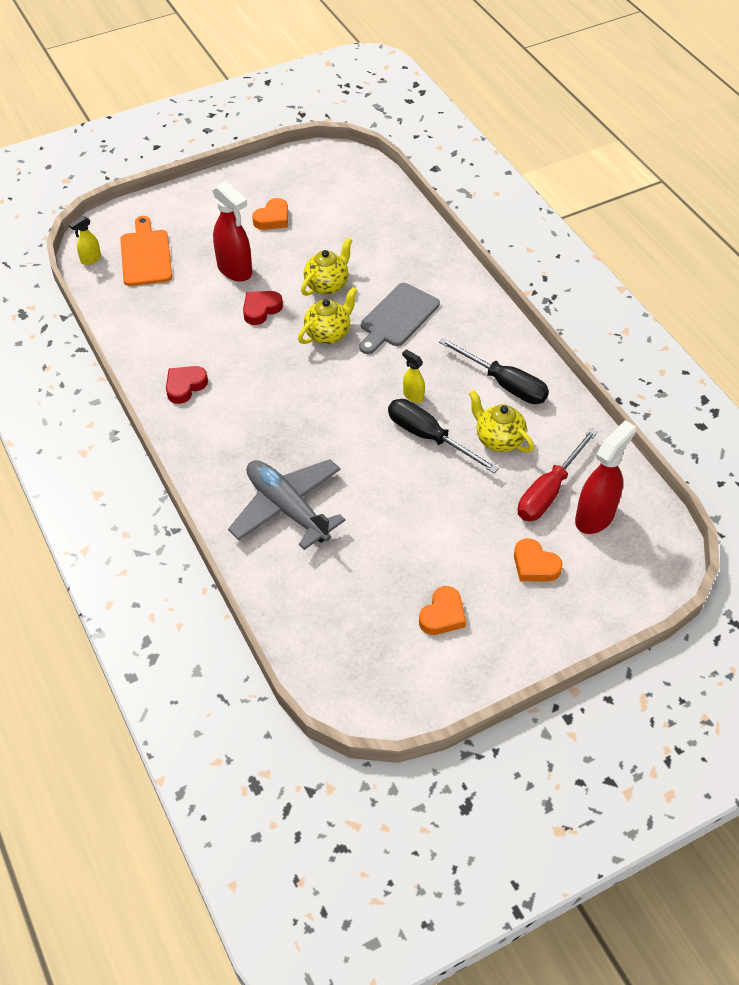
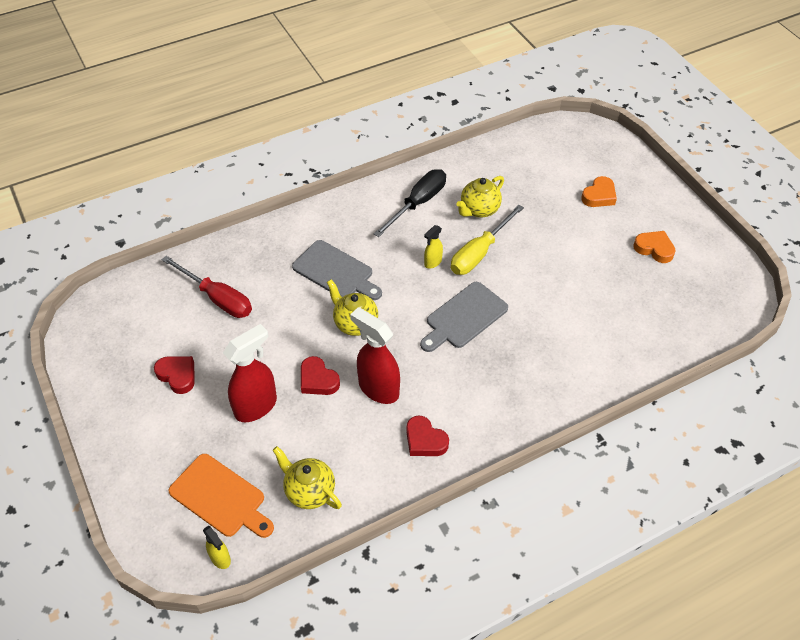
camera: 90 degrees left, 0 degrees up
orange cutting board [120,216,172,286] -> orange cutting board turned 135 degrees counterclockwise [168,454,274,538]
grey plane [228,459,345,550] -> none
orange heart [252,198,288,230] -> red heart [154,356,195,394]
yellow teapot [301,238,352,296] -> yellow teapot moved to [273,446,342,509]
black screwdriver [388,399,499,473] -> yellow screwdriver [451,205,524,275]
red screwdriver [518,428,598,521] -> red screwdriver moved to [161,256,252,318]
red spray bottle [575,420,636,534] -> red spray bottle moved to [350,307,400,404]
none -> grey cutting board [420,282,508,352]

